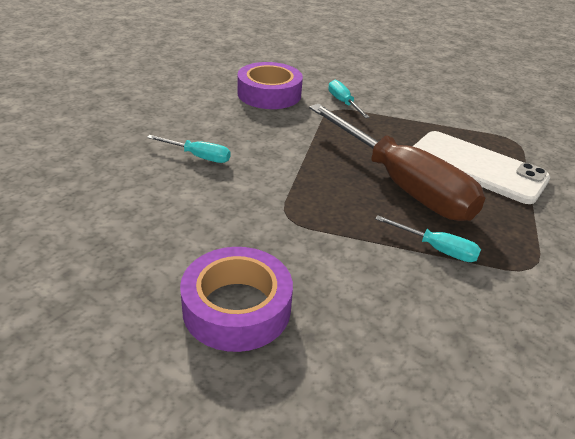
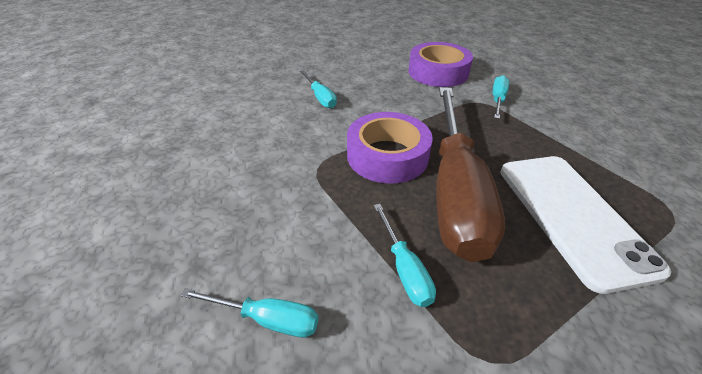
camera: 45 degrees right, 5 degrees up
purple tape [180,247,293,352] -> purple tape moved to [347,112,433,184]
none -> turquoise screwdriver [180,288,318,337]

